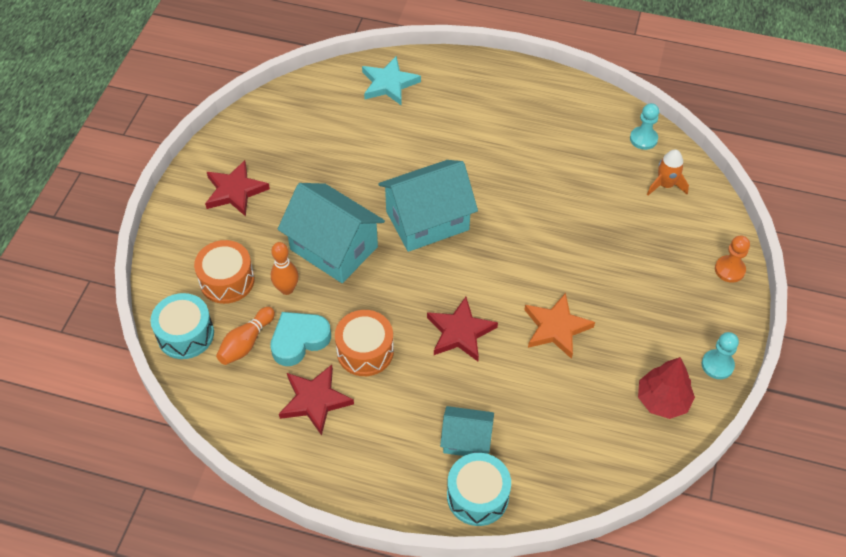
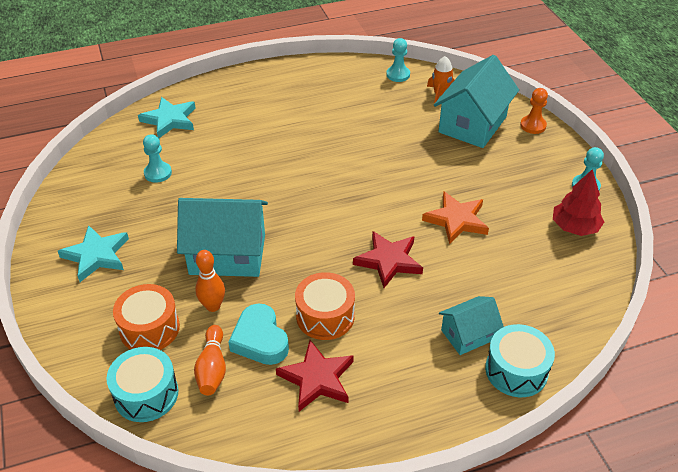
camera: 35 degrees left, 10 degrees down
red star [205,160,270,217] -> turquoise star [58,225,129,282]
turquoise heart [270,312,331,366] -> turquoise heart turned 45 degrees counterclockwise [228,303,289,365]
turquoise house [378,160,478,252] -> turquoise house moved to [434,55,519,148]
none -> turquoise pawn [143,134,172,183]

